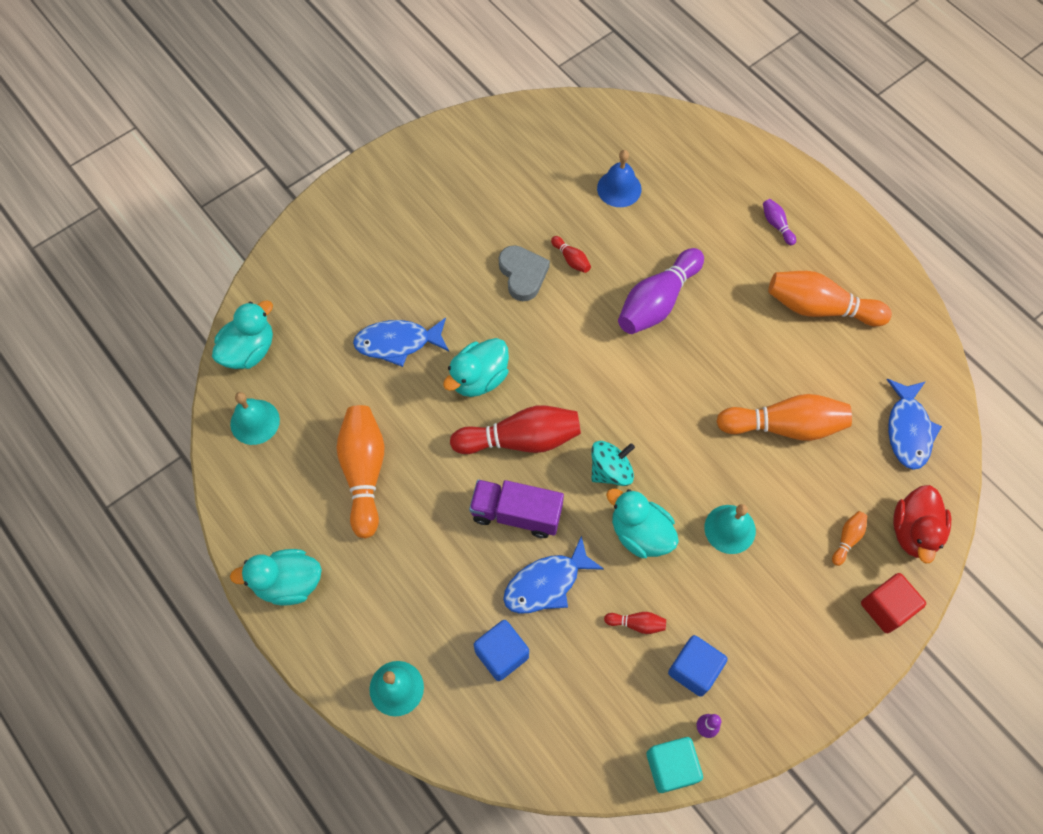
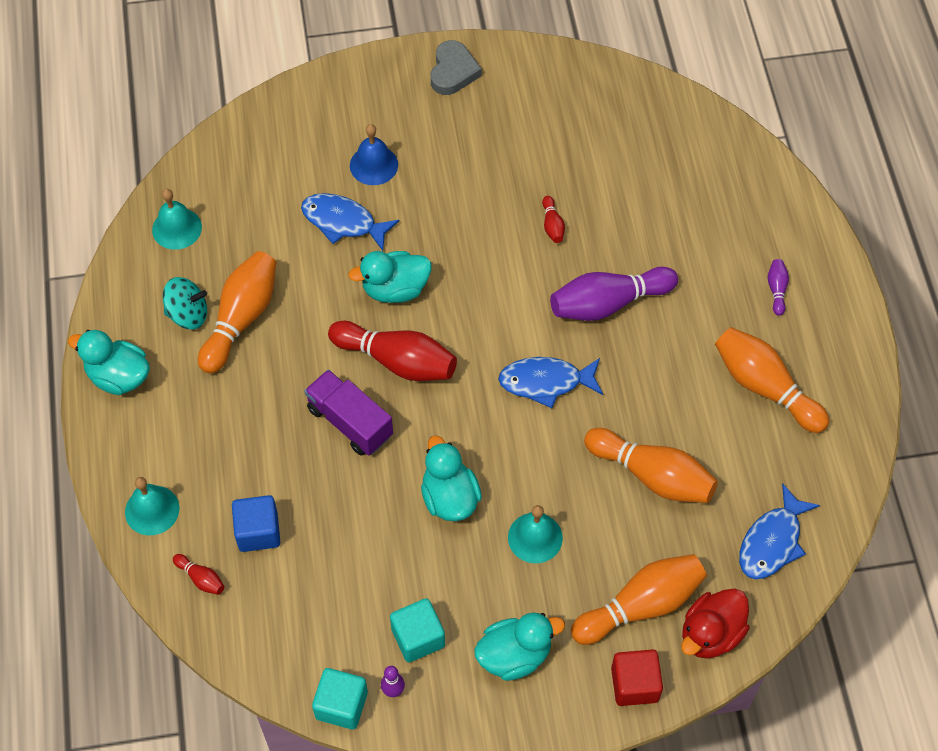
camera: 30 degrees right, 5 degrees down
turquoise duck [212,300,273,369] -> turquoise duck moved to [474,613,565,681]
grey heart [499,245,550,301] -> grey heart moved to [430,40,482,95]
blue fish [503,536,604,614] -> blue fish moved to [498,357,603,408]
turquoise spinning top [591,441,635,486] -> turquoise spinning top moved to [163,277,207,330]
blue bell [597,150,641,207] -> blue bell moved to [350,124,398,185]
red bowling pin [604,612,666,634] -> red bowling pin moved to [173,554,225,595]
blue cube [668,635,728,697] -> turquoise cube [390,598,445,662]
orange bowling pin [832,511,867,566] -> orange bowling pin [571,554,707,645], size x2.26

